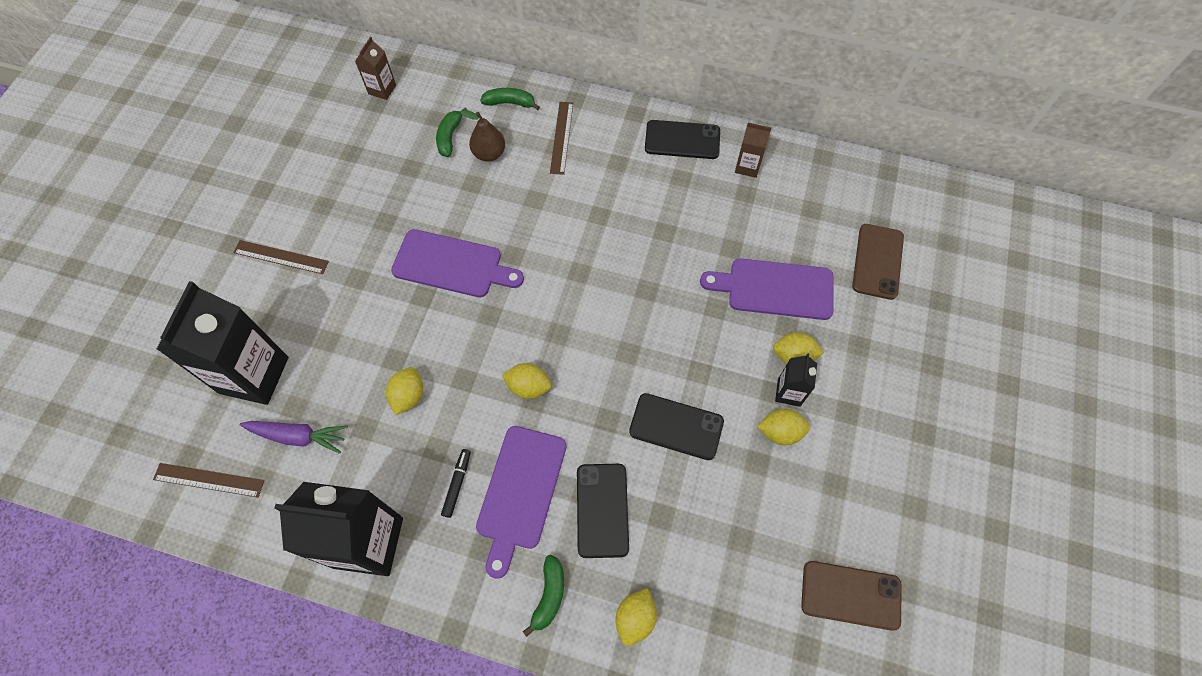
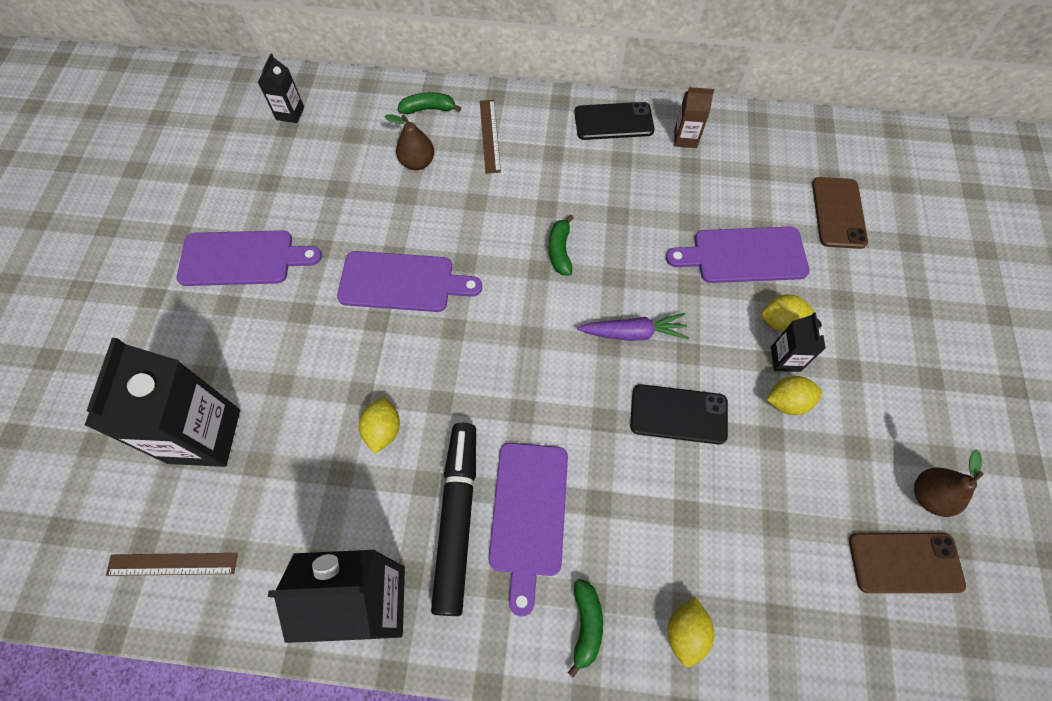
camera: 10 degrees left, 0 degrees up
brown ruler [233,240,329,274] -> none
purple carrot [240,421,348,454] -> purple carrot moved to [577,313,689,341]
brown carton [355,37,396,100] -> black carton [258,54,304,123]
green banana [436,108,467,157] -> green banana moved to [549,215,574,276]
black marker [441,449,471,518] -> black marker [431,423,476,616], size x2.39
yellow lemon [502,363,551,399] -> none
black phone [577,464,629,558] -> none
none -> purple cutting board [177,230,322,286]
none -> brown pear [914,450,984,517]

